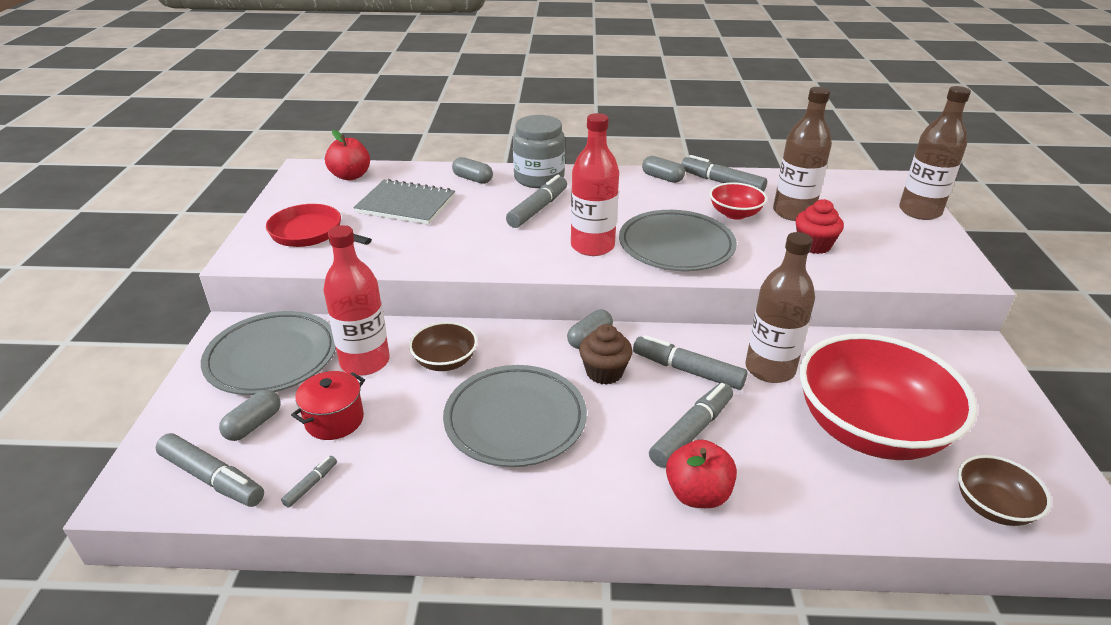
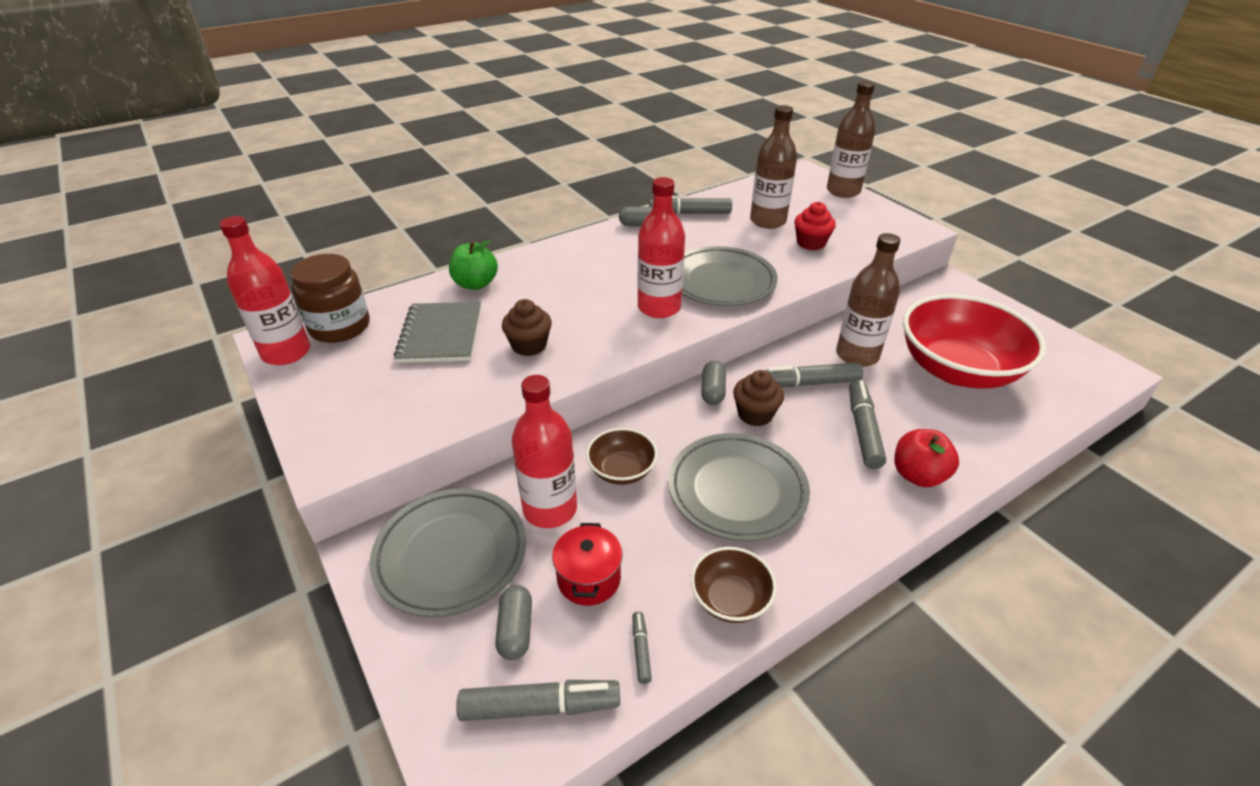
camera: 35 degrees left, 5 degrees up
red pan [266,204,372,247] -> none
red apple [325,130,370,181] -> brown jar [290,254,370,343]
grey notebook [353,179,455,225] -> grey notebook turned 75 degrees counterclockwise [394,302,481,363]
grey capsule [452,157,493,184] -> green apple [449,240,498,290]
grey marker [506,175,567,228] -> none
grey jar [513,115,565,188] -> none
red bowl [710,182,767,220] -> none
brown bowl [957,455,1051,526] -> brown bowl moved to [691,547,776,623]
none -> red bottle [220,216,310,365]
none -> brown cupcake [502,299,552,356]

